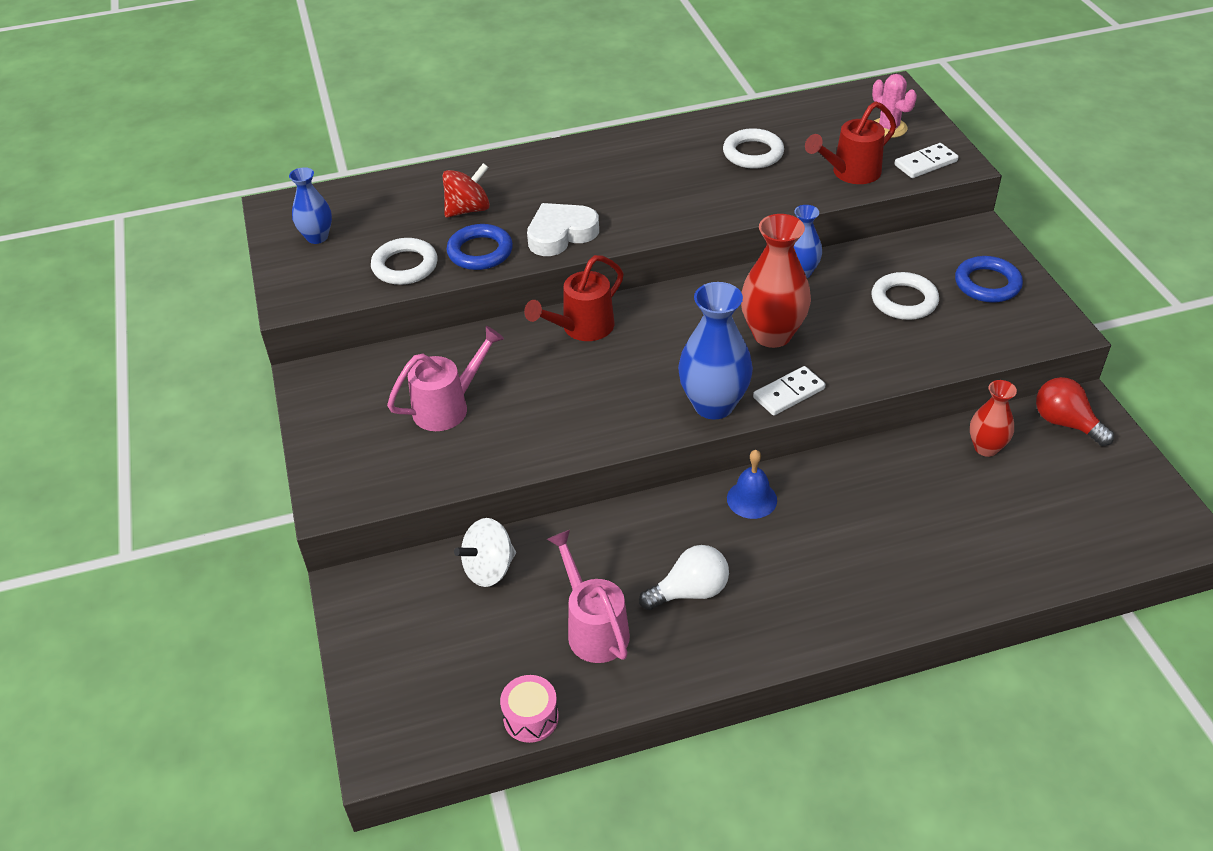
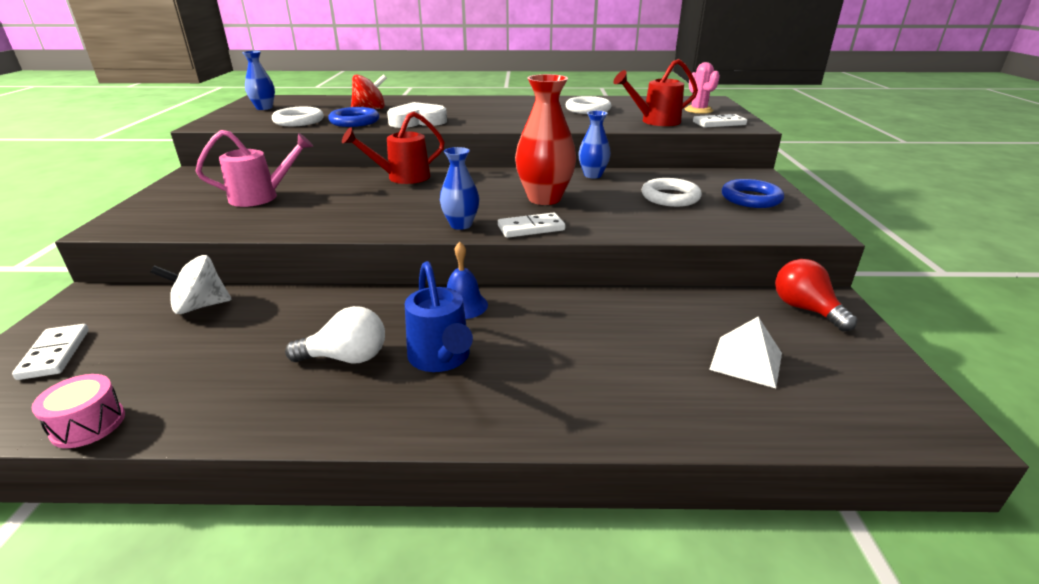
camera: 15 degrees right, 15 degrees down
pink watering can [547,530,630,663] -> none
blue vase [678,282,753,420] -> blue vase [440,147,479,230], size x0.59
red vase [970,380,1017,457] -> none
none -> white domino [12,324,89,380]
none -> blue watering can [405,261,473,372]
none -> white pyramid [709,317,782,388]

